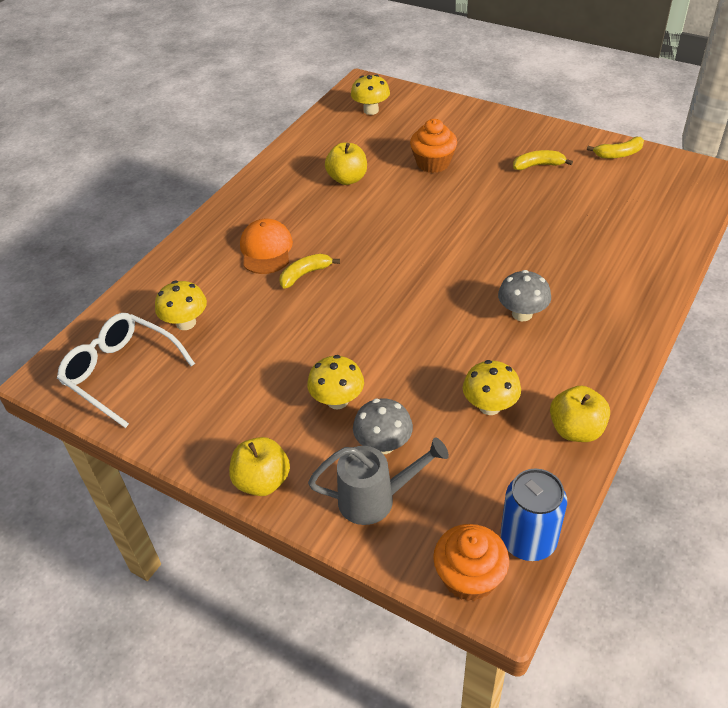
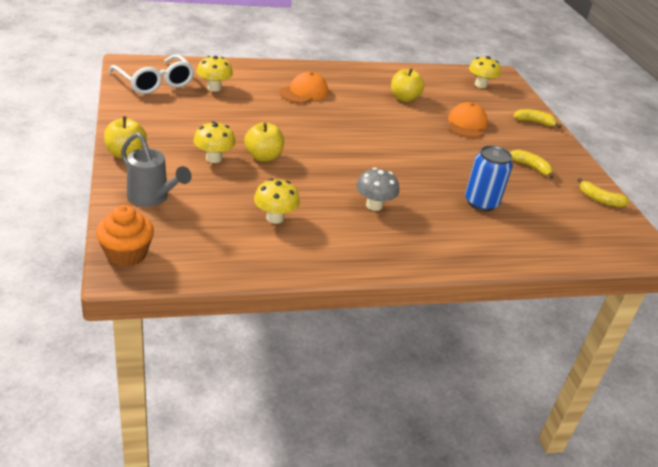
camera: 40 degrees right, 10 degrees down
white glasses [57,313,195,428] -> white glasses turned 150 degrees clockwise [109,54,194,94]
yellow banana [279,254,340,289] -> yellow banana moved to [514,109,561,128]
grey mushroom [353,398,413,454] -> none
orange cupcake [410,119,457,173] -> orange cap [448,102,488,138]
blue can [501,468,567,561] -> blue can moved to [465,145,513,211]
yellow apple [550,386,610,442] -> yellow apple moved to [244,122,284,162]

